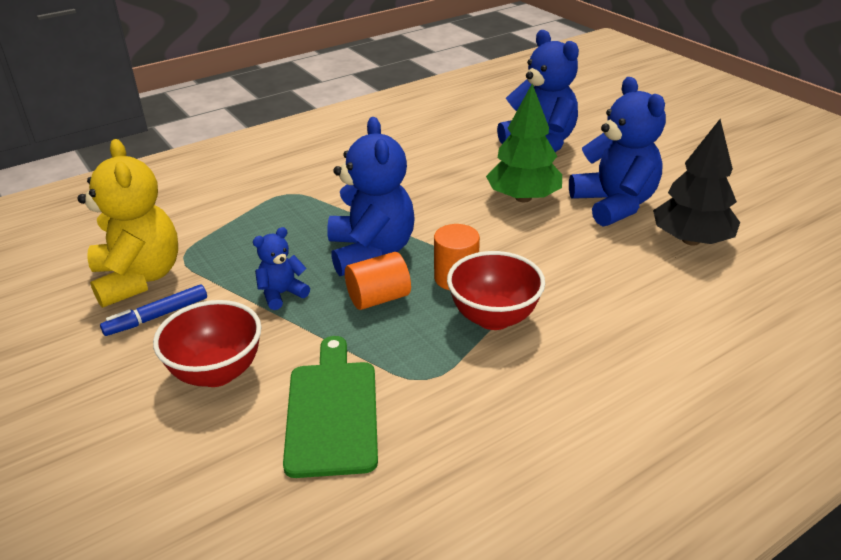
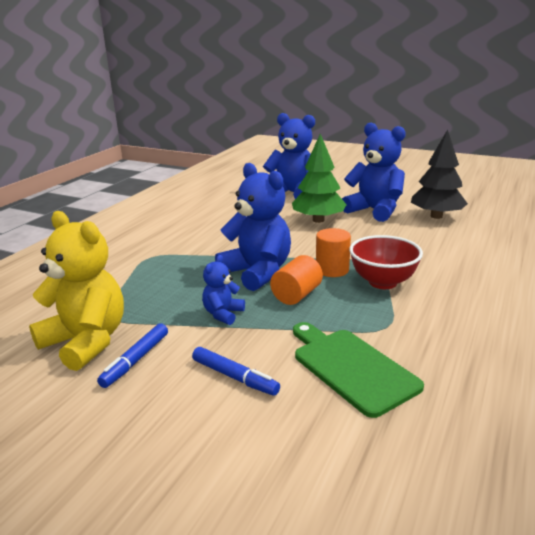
camera: 30 degrees left, 10 degrees down
red bowl [153,300,261,387] -> blue marker [192,347,280,396]

